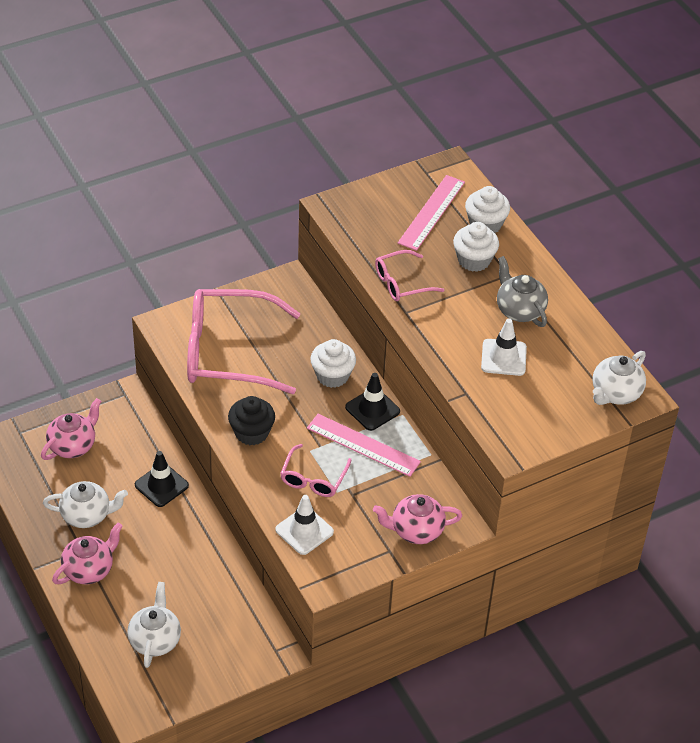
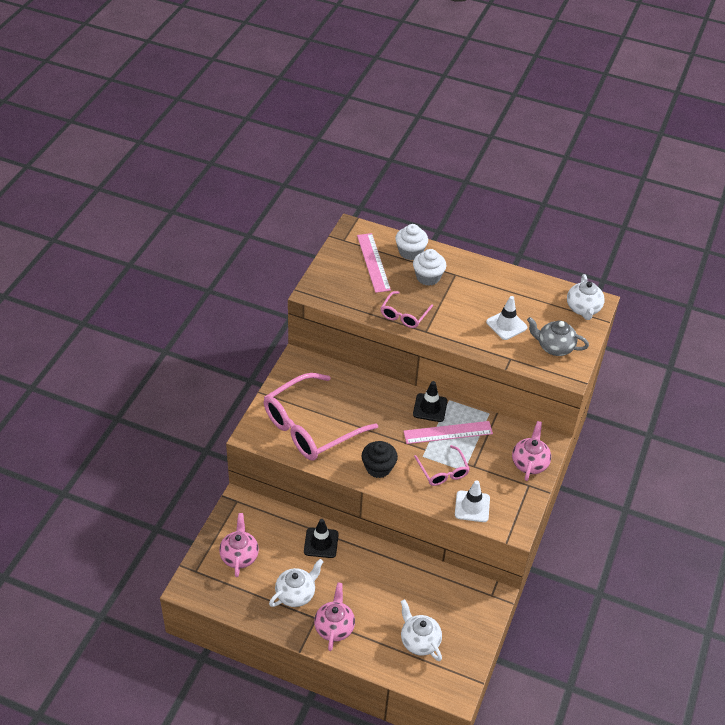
camera: 40 degrees left, 0 degrees up
white cupcake [310,339,356,388] -> none
pink teapot [373,494,462,544] -> pink teapot turned 150 degrees clockwise [512,421,551,481]
grey teapot [497,256,548,327] -> grey teapot moved to [527,317,589,356]

